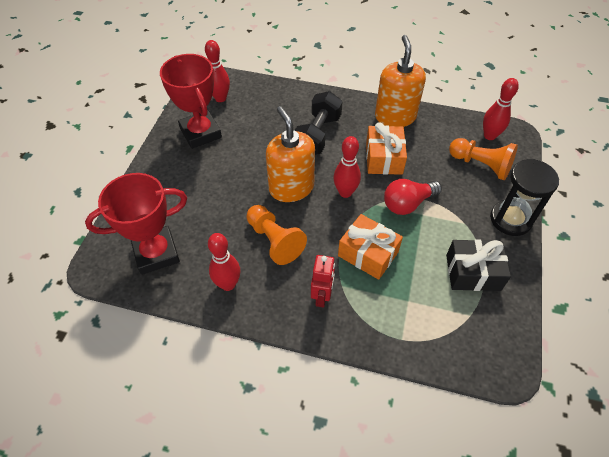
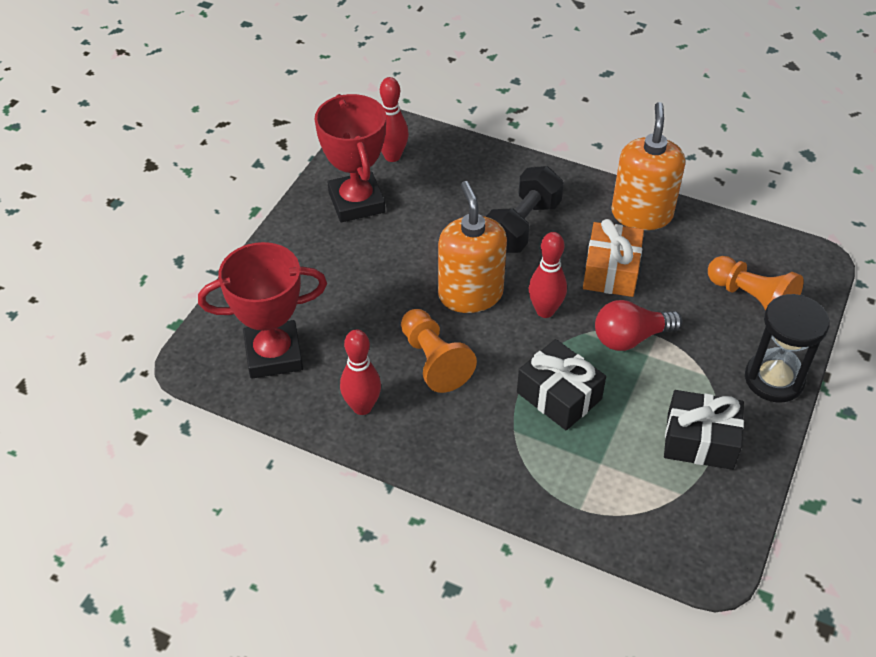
camera: 10 degrees right, 5 degrees down
red robot [311,255,335,308] -> none
orange gift [338,214,403,280] -> black gift [517,339,606,430]
red bowling pin [483,78,519,140] -> none

